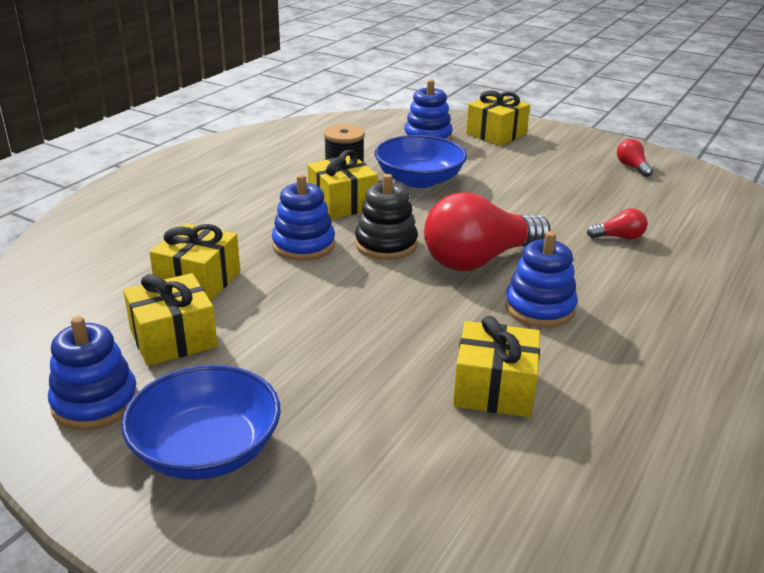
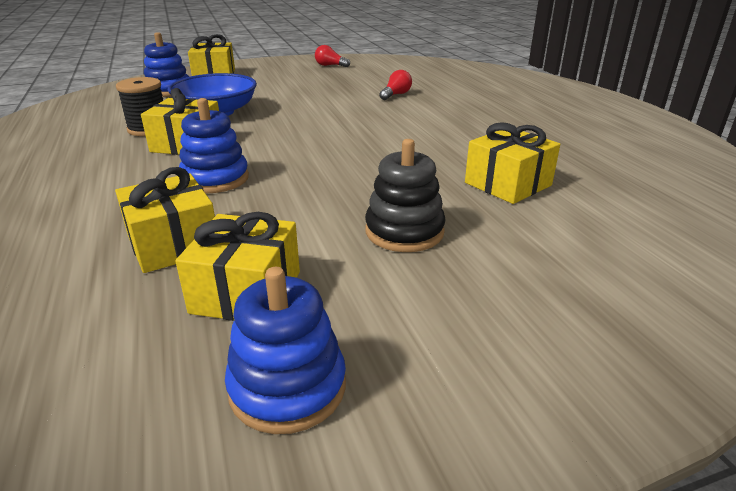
camera: 50 degrees left, 0 degrees up
blue bowl [121,364,280,480] -> none
black stacking toy [355,174,418,260] -> black stacking toy moved to [365,139,446,252]
red light bulb [424,192,551,271] -> none
blue stacking toy [505,231,578,328] -> none

